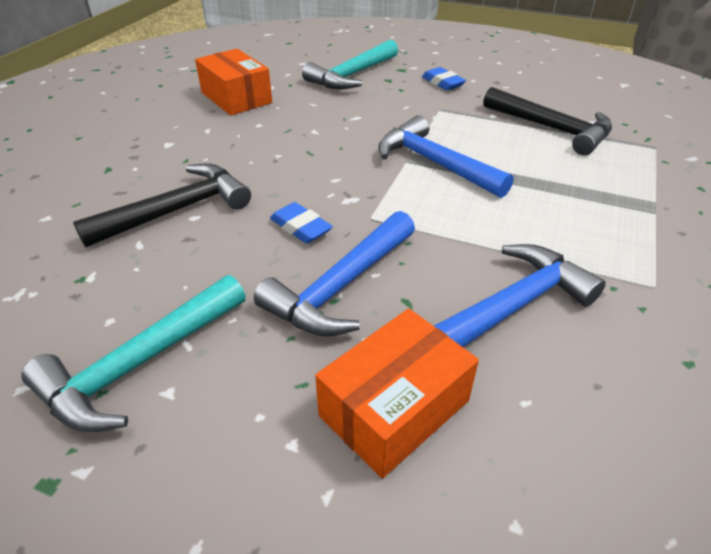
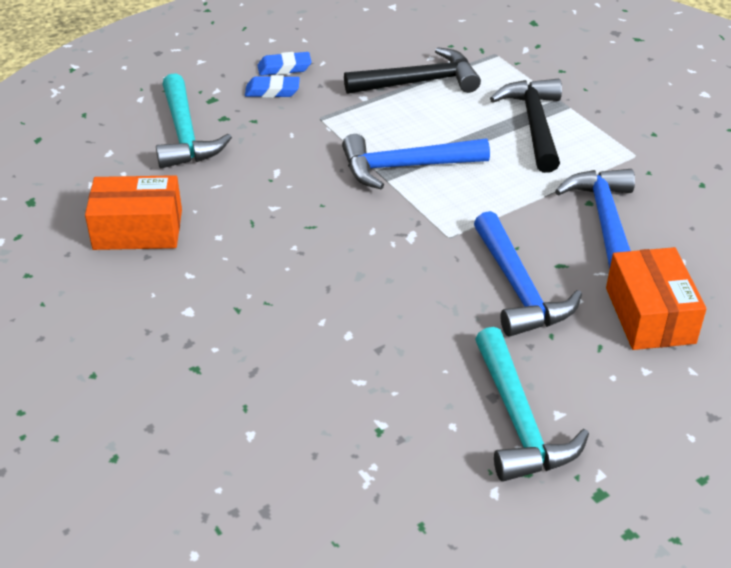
camera: 55 degrees left, 0 degrees up
black hammer [73,163,251,248] -> black hammer moved to [490,79,562,173]
blue eraser [270,202,333,243] -> blue eraser moved to [258,52,312,76]

